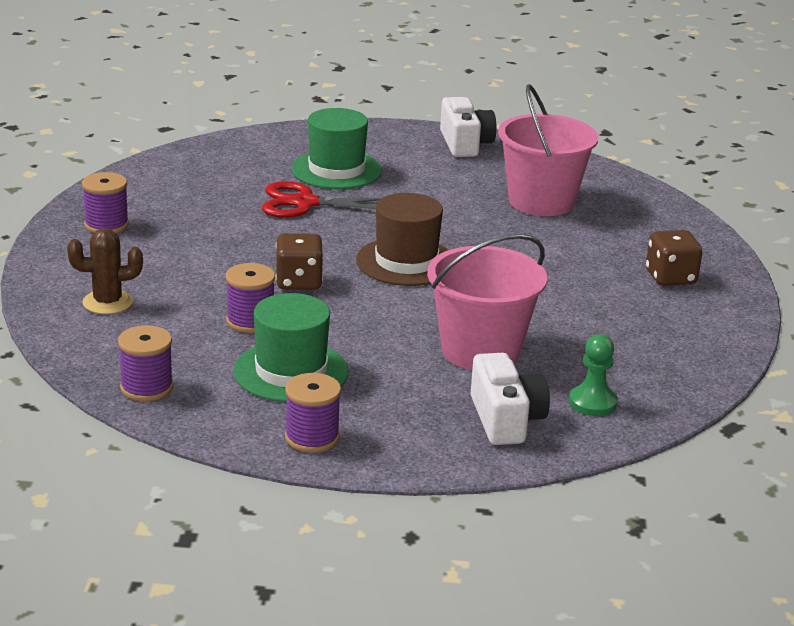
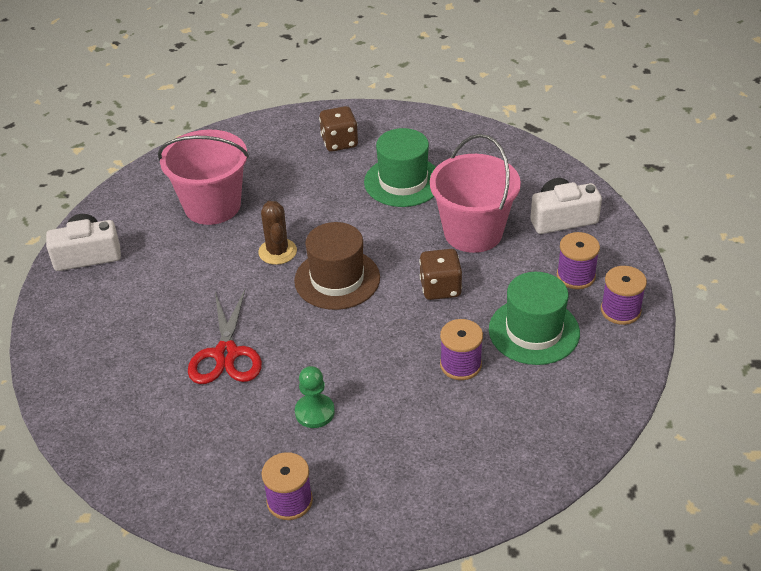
camera: 90 degrees left, 15 degrees up
brown cactus [67,228,143,314] -> brown cactus moved to [258,201,297,265]
purple spool [118,325,173,401] -> purple spool moved to [557,232,600,289]
brown dice [275,233,324,290] -> brown dice moved to [419,249,462,300]
green hat [291,108,382,189] -> green hat moved to [364,128,436,207]
green pawn [569,334,618,416] -> green pawn moved to [295,366,335,428]

